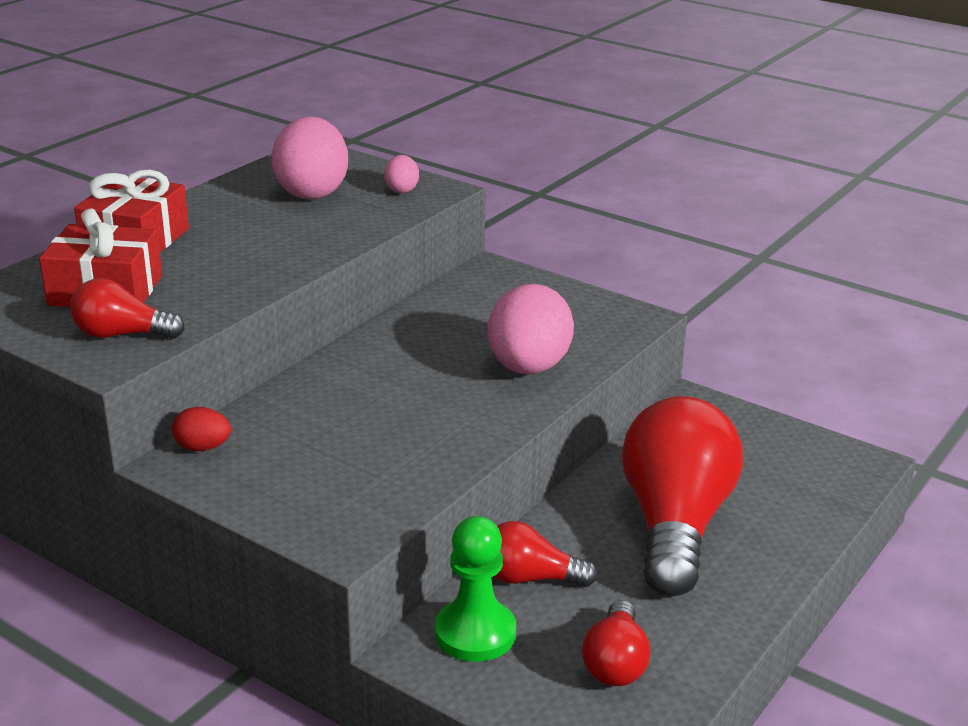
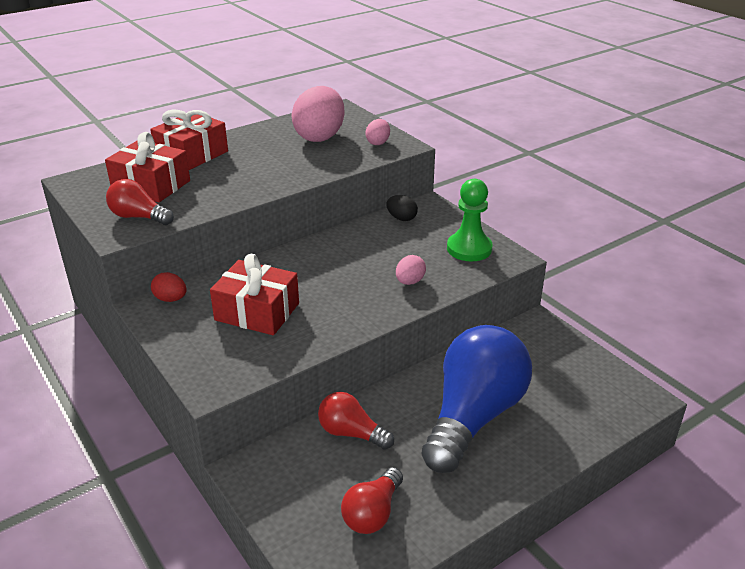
camera: 20 degrees right, 5 degrees up
green pawn [435,516,516,662] -> green pawn moved to [447,179,492,261]
pink egg [488,284,574,374] -> pink egg [396,255,426,285], size x0.47
red light bulb [622,396,743,596] -> blue light bulb [421,325,532,473]
none -> red gift [210,254,299,335]
none -> black egg [386,195,418,221]

